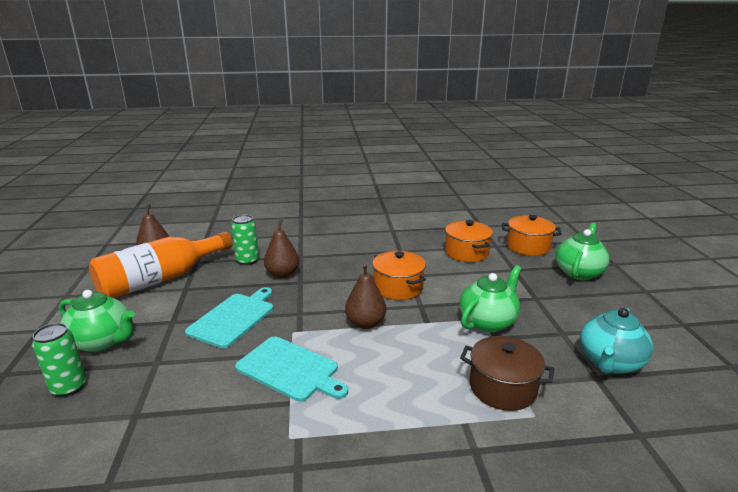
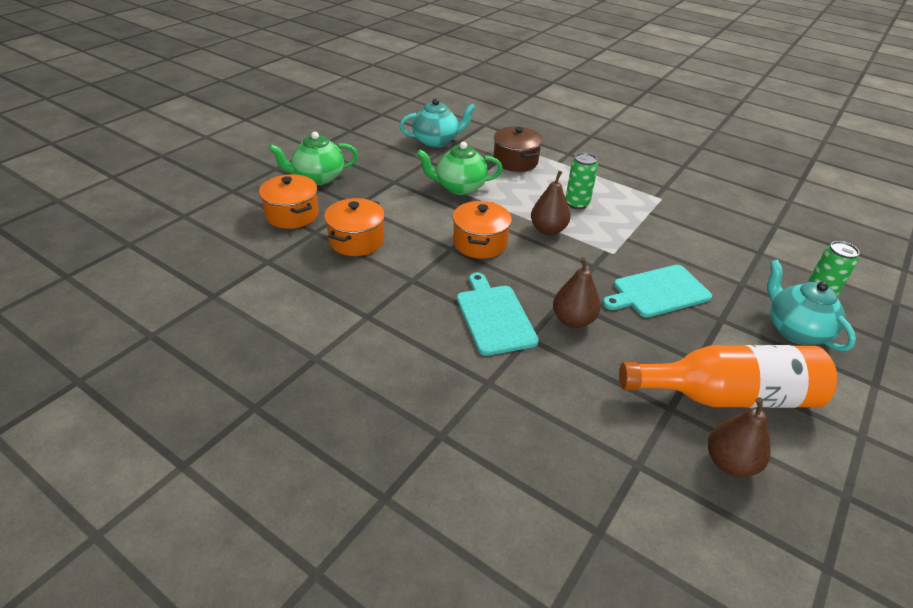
camera: 140 degrees left, 15 degrees up
green teapot [59,290,135,352] -> turquoise teapot [767,259,856,351]
green can [231,215,259,265] -> green can moved to [565,153,598,210]
turquoise cutting board [235,336,348,402] -> turquoise cutting board moved to [457,273,539,356]

